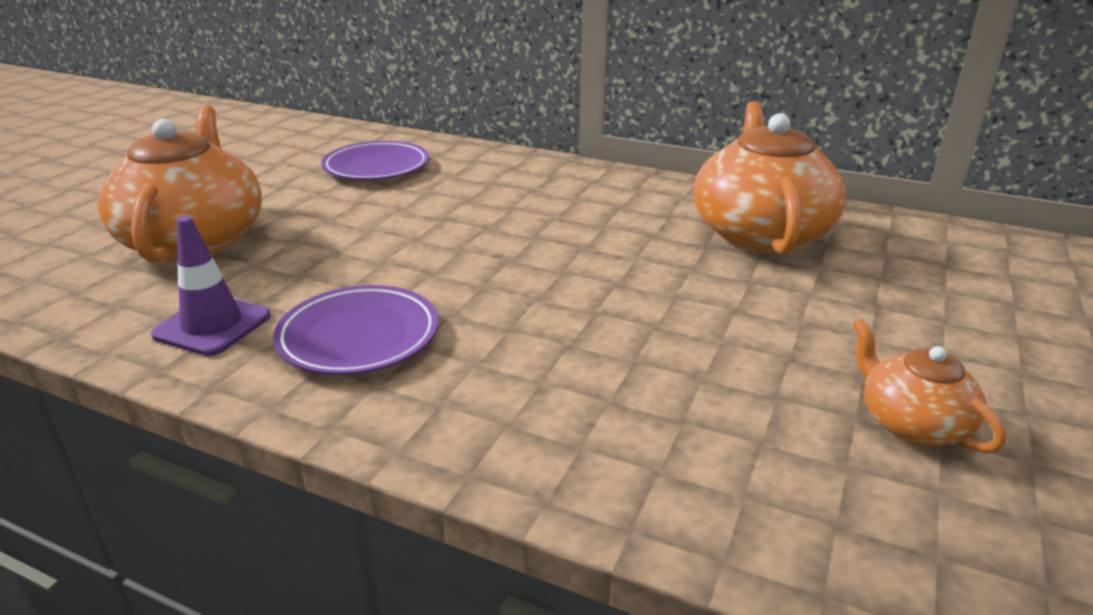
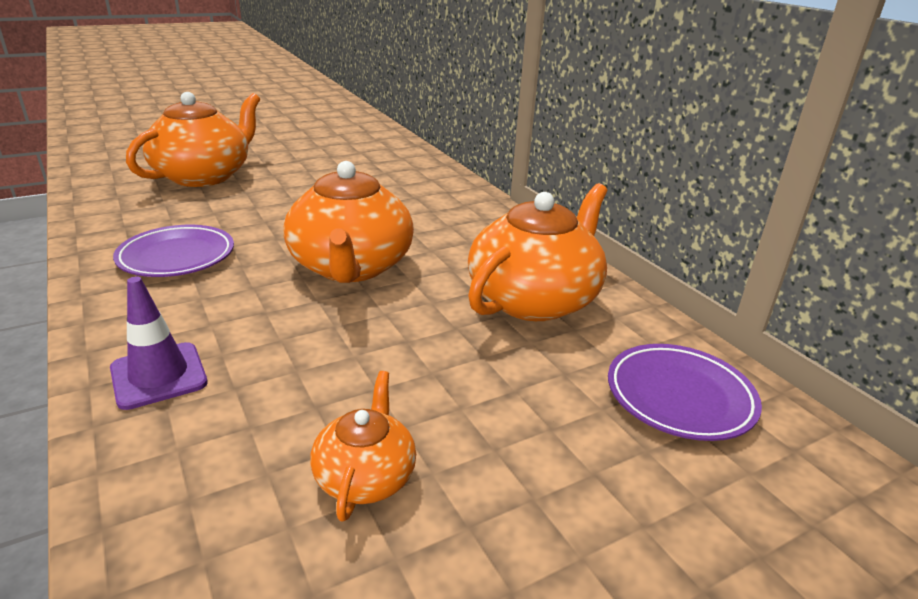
camera: 35 degrees right, 0 degrees up
purple traffic cone [151,216,271,356] -> purple traffic cone moved to [110,276,208,410]
purple plate [321,141,429,180] -> purple plate moved to [608,344,762,441]
none -> orange teapot [283,161,414,283]

